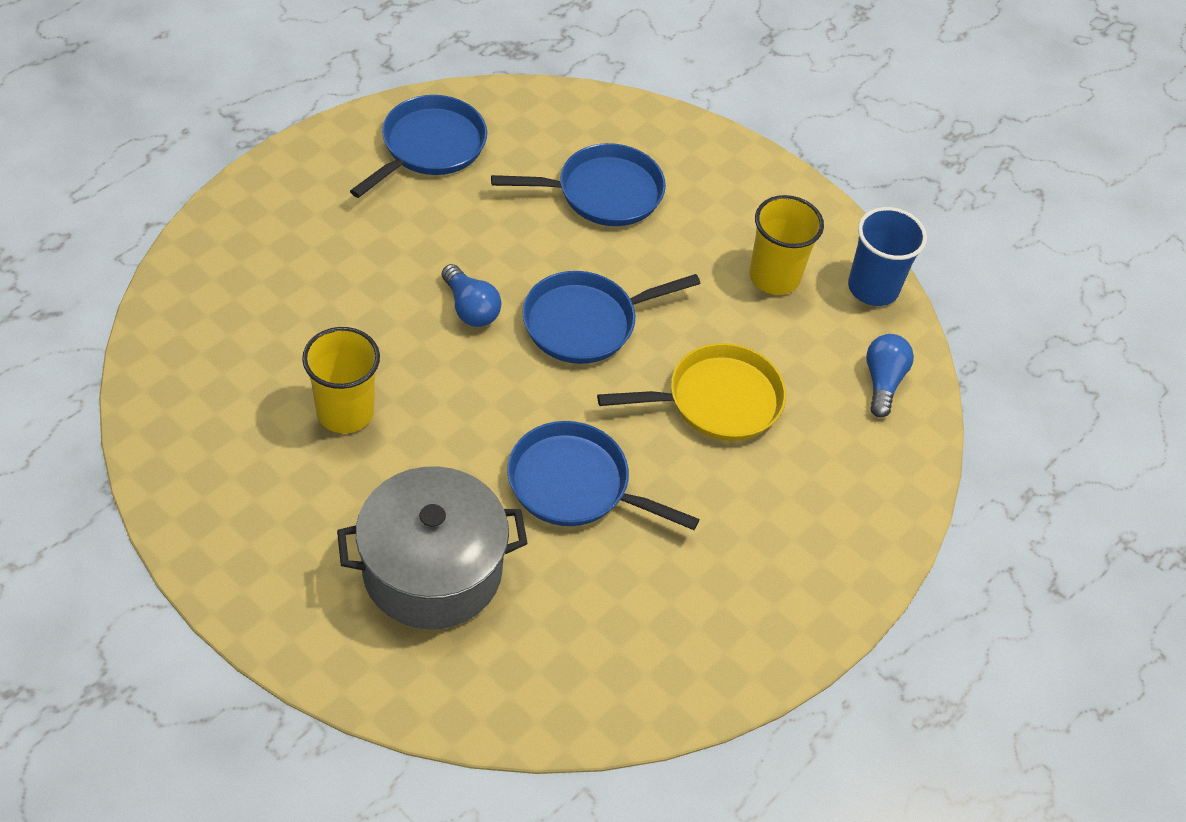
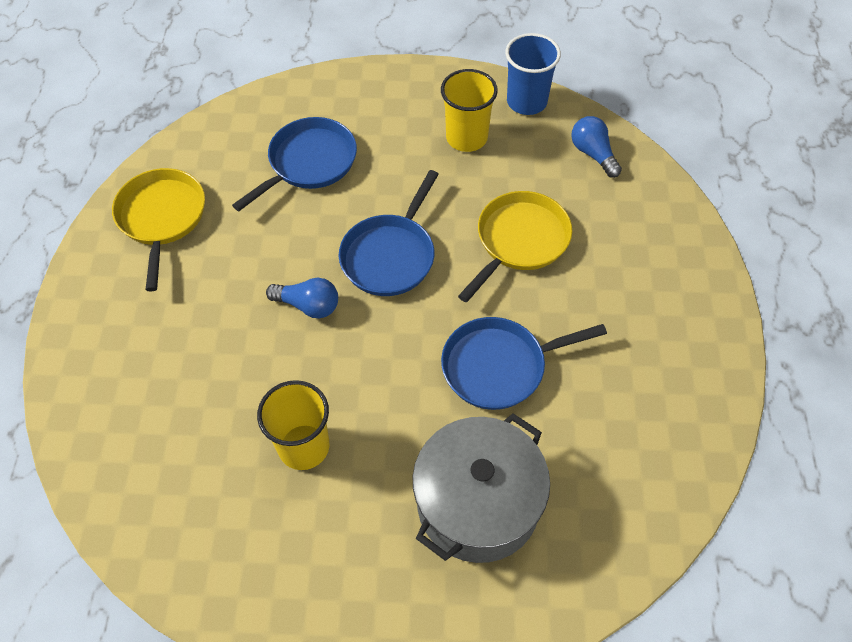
camera: 35 degrees left, 5 degrees up
blue pan [350,95,487,198] -> yellow pan [112,168,205,292]

